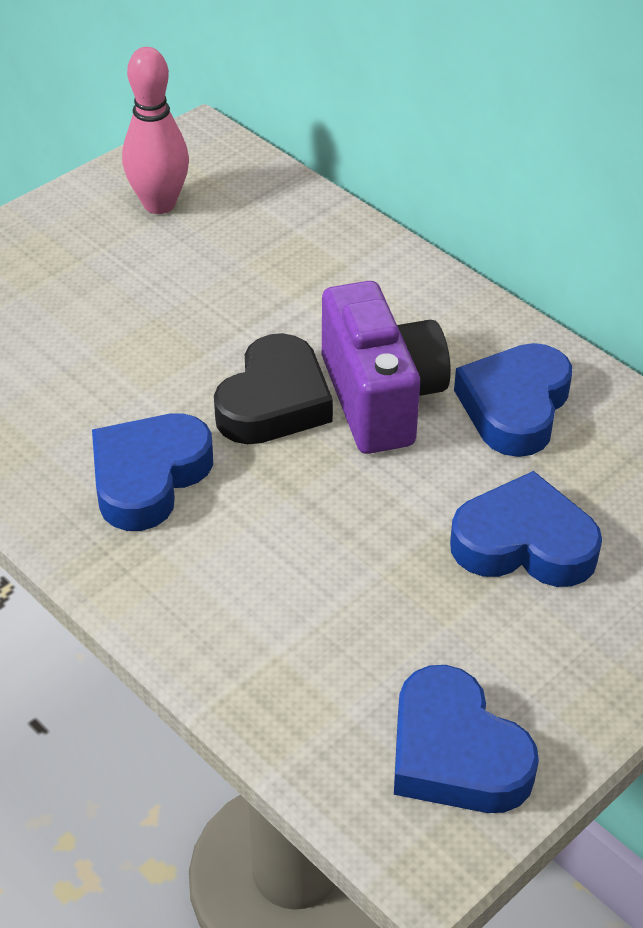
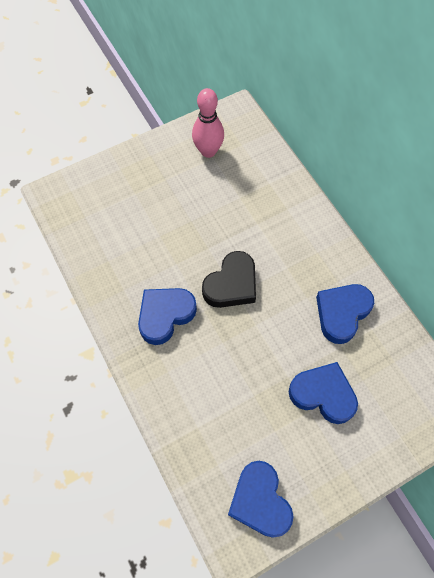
camera: 15 degrees right, 20 degrees up
purple camera [322,281,451,454] -> none

